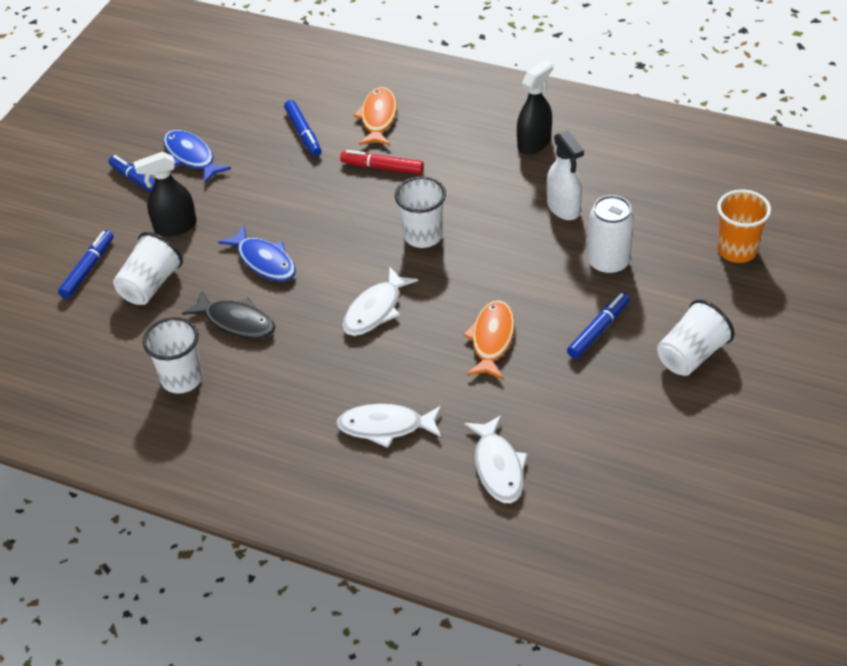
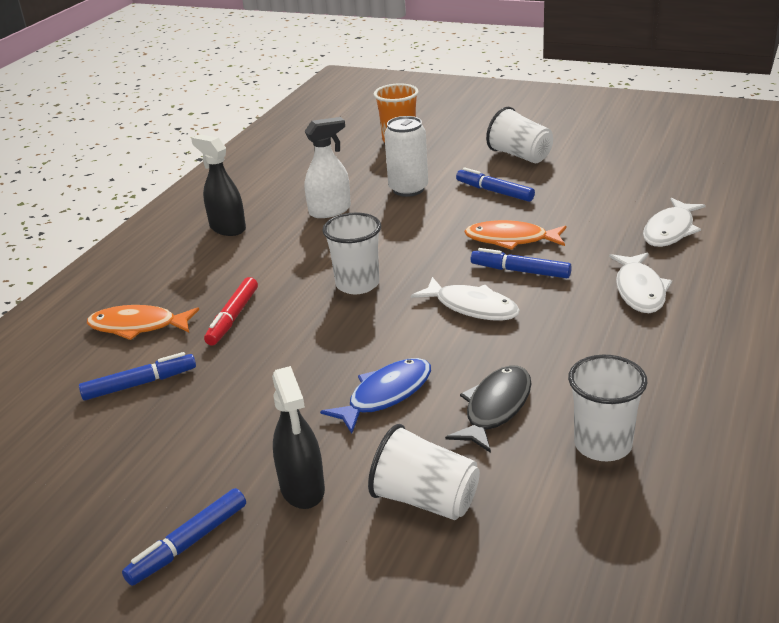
camera: 90 degrees left, 15 degrees down
blue marker [58,230,114,299] -> blue marker moved to [471,248,572,278]
blue fish [163,130,231,183] -> none
white fish [464,415,528,503] -> white fish turned 135 degrees clockwise [643,198,706,247]

